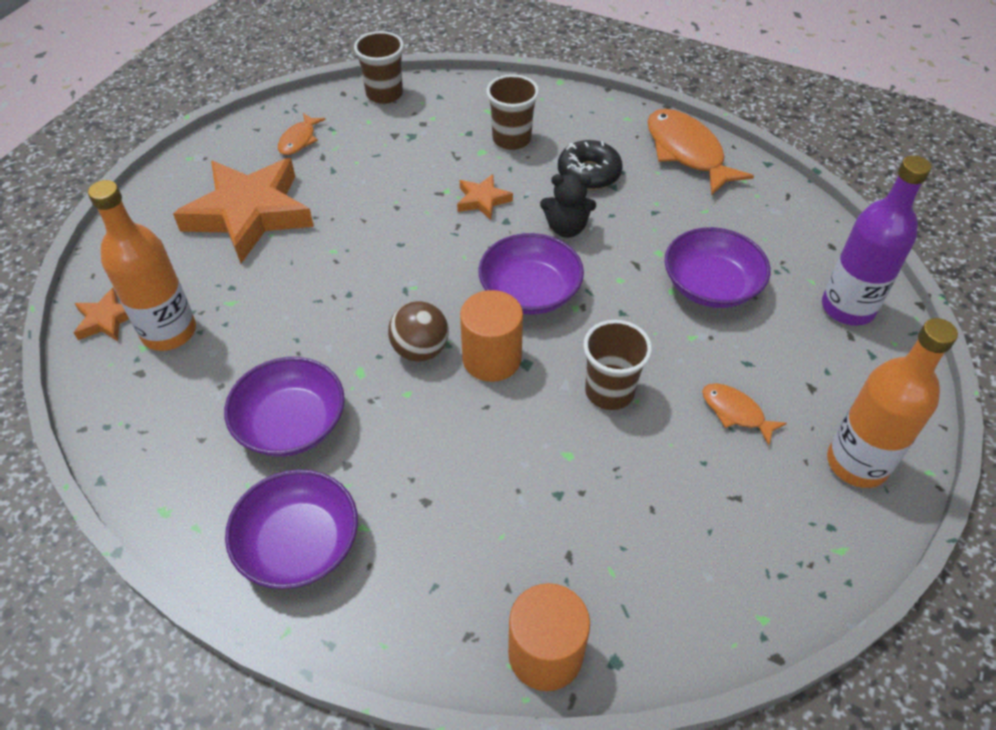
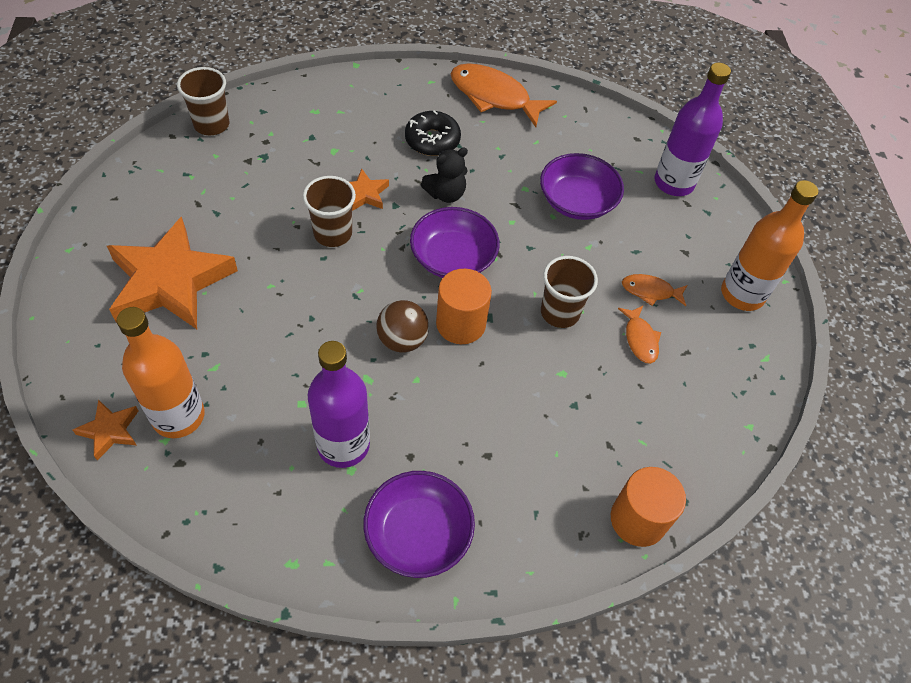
camera: 35 degrees left, 5 degrees up
purple bowl [224,357,345,457] -> purple bottle [308,341,370,468]
orange fish [278,113,326,155] -> orange fish moved to [618,306,661,364]
brown cup [486,74,539,150] -> brown cup moved to [303,176,356,247]

